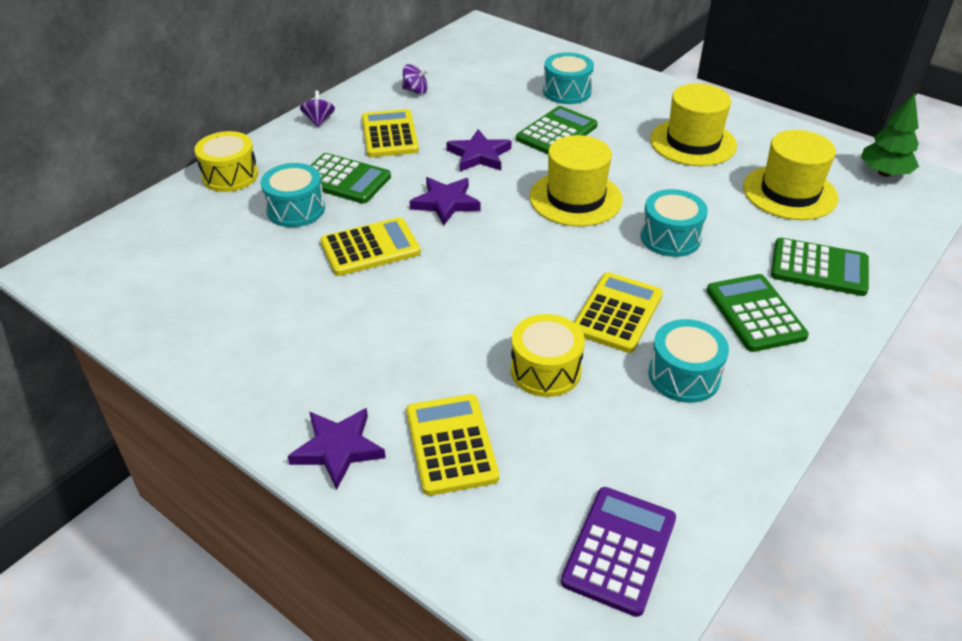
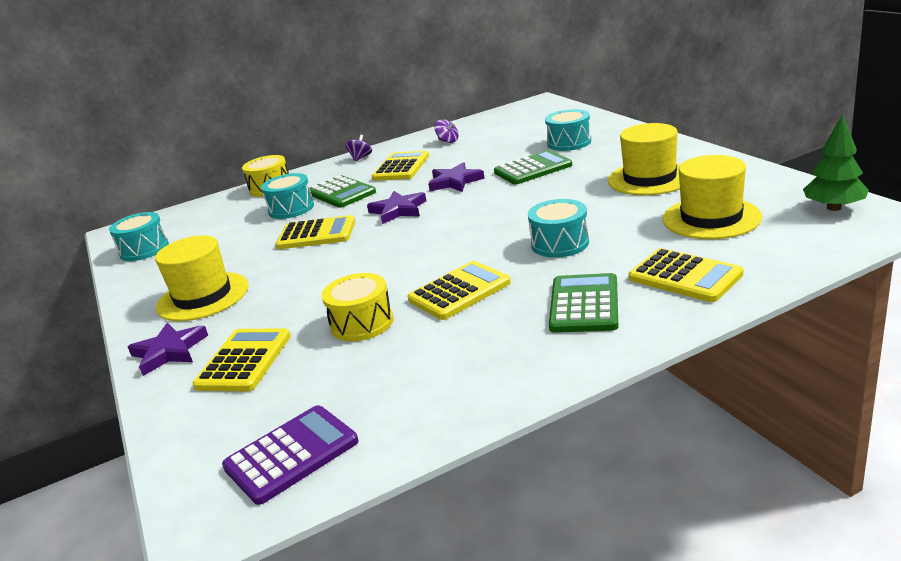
camera: 30 degrees right, 15 degrees down
yellow hat [530,135,623,226] -> yellow hat moved to [155,235,249,321]
turquoise drum [648,319,729,403] -> turquoise drum moved to [109,212,169,261]
green calculator [771,238,869,296] -> yellow calculator [628,248,743,302]

